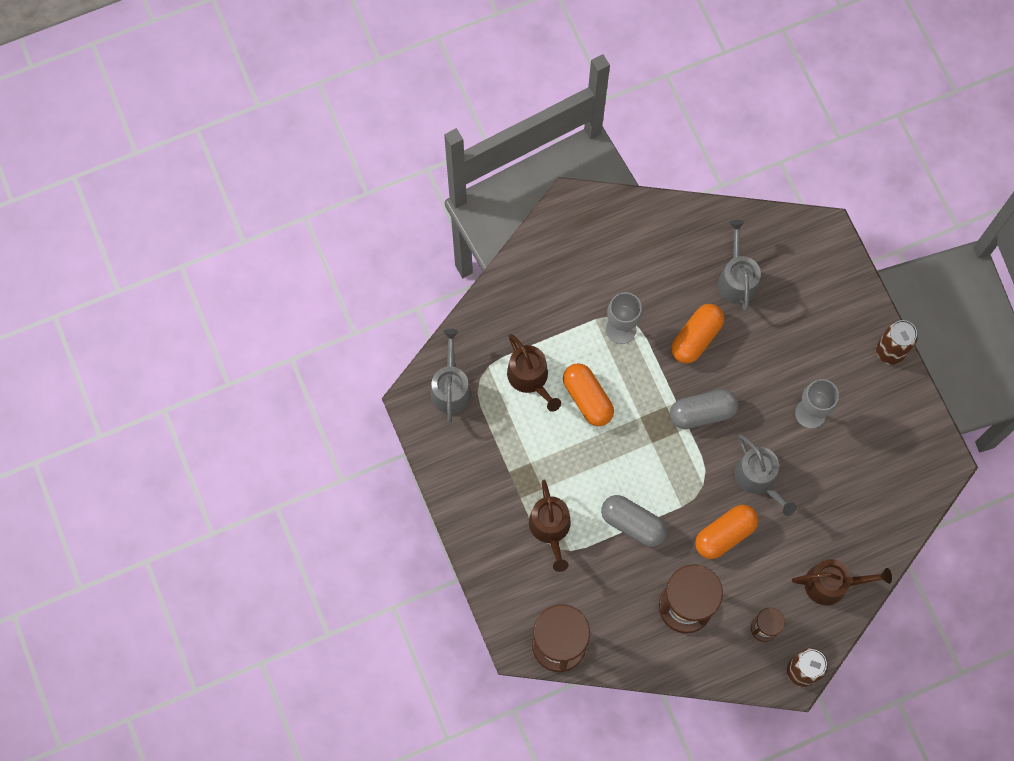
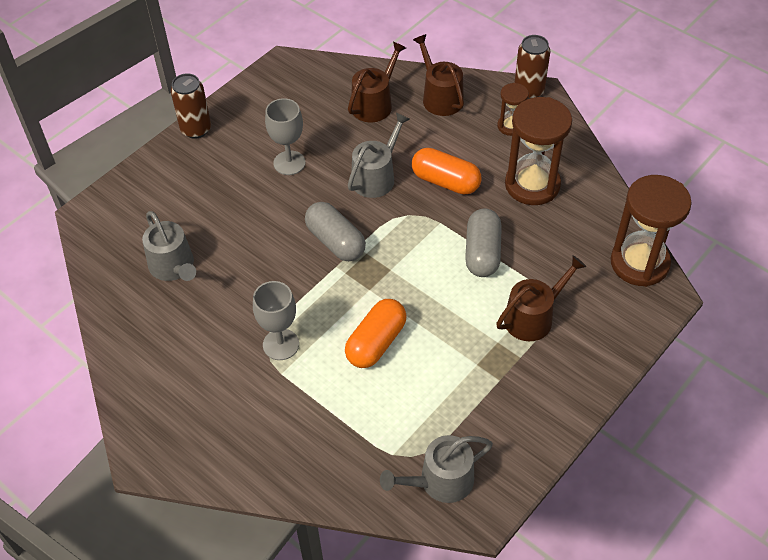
camera: 115 degrees left, 20 degrees down
brown watering can [507,334,561,412] -> brown watering can moved to [348,42,406,122]
orange capsule [671,304,724,364] -> none
grey watering can [718,220,761,312] -> grey watering can turned 90 degrees counterclockwise [142,211,196,281]

